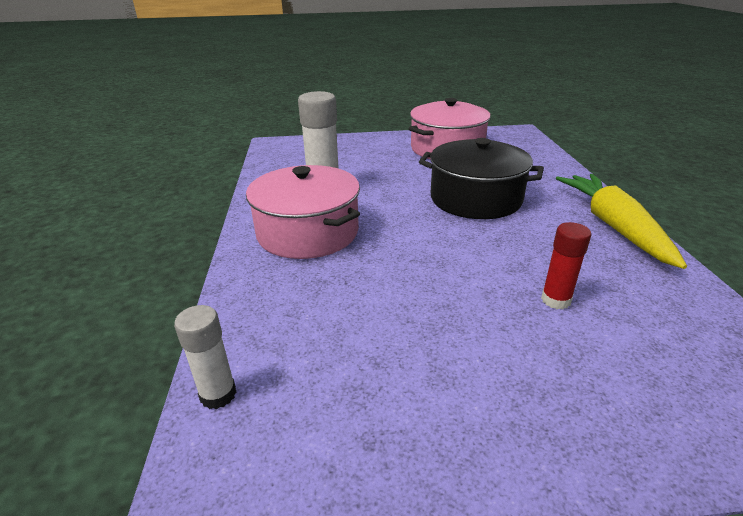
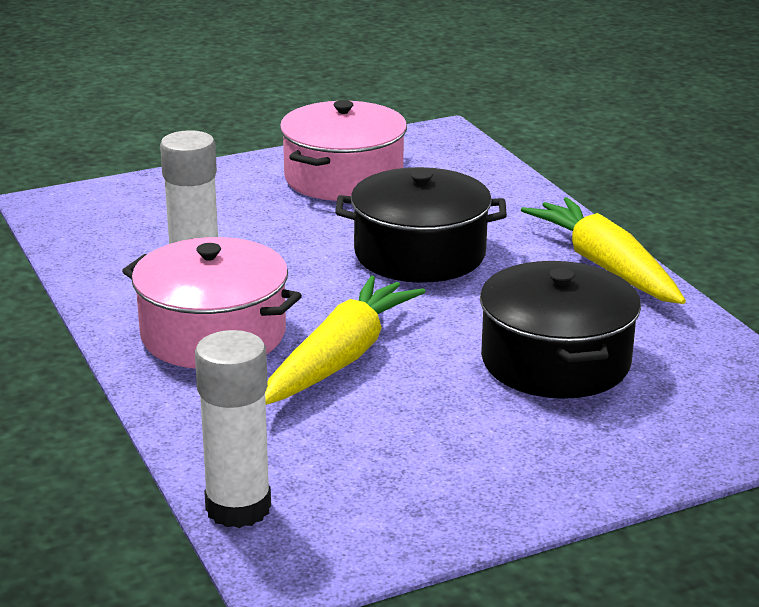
camera: 20 degrees left, 5 degrees down
white glue stick [174,305,236,409] -> white glue stick [195,330,271,528], size x1.67
red glue stick [541,222,591,309] -> black pot [480,261,641,399]
none -> yellow carrot [265,276,426,405]

